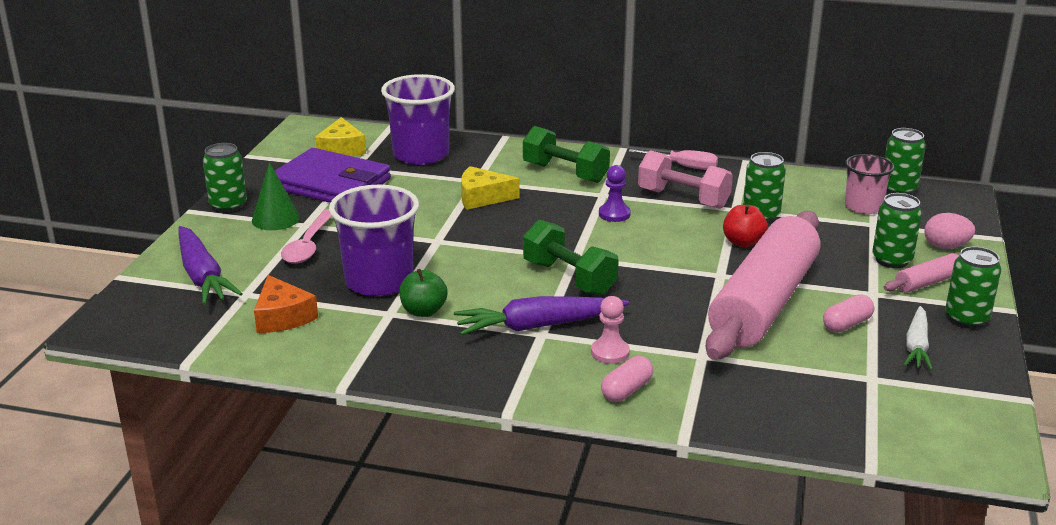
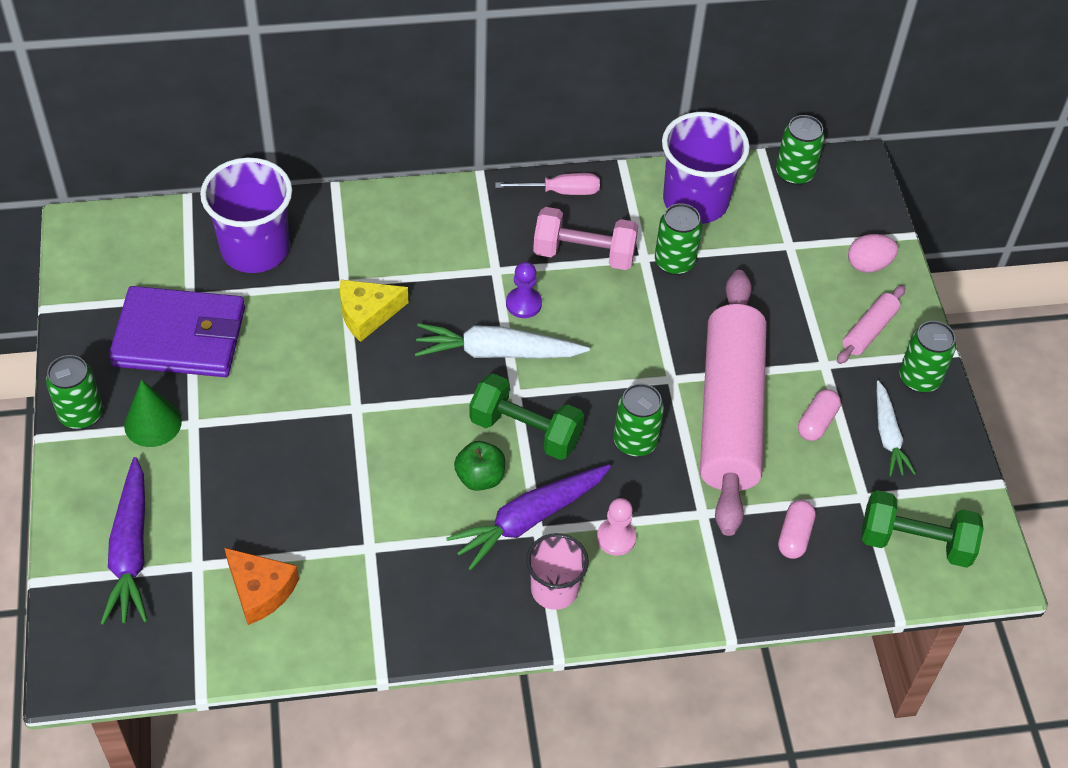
camera: 25 degrees left, 25 degrees up
purple carrot [179,226,243,305] -> purple carrot turned 45 degrees clockwise [100,457,148,625]
pink spoon [281,209,332,264] -> none
yellow cheese [315,117,366,156] -> none
purple cup [329,185,419,297] -> purple cup moved to [662,112,750,224]
green apple [399,269,448,317] -> green apple moved to [454,441,505,491]
green dumbbell [523,126,610,183] -> green dumbbell moved to [862,490,984,568]
pink capsule [601,356,653,402] -> pink capsule moved to [778,500,816,559]
red apple [723,204,767,247] -> none
pink cup [845,154,894,214] -> pink cup moved to [526,533,589,610]
green can [872,193,922,268] -> green can moved to [613,383,664,457]
none -> white carrot [415,323,590,359]

